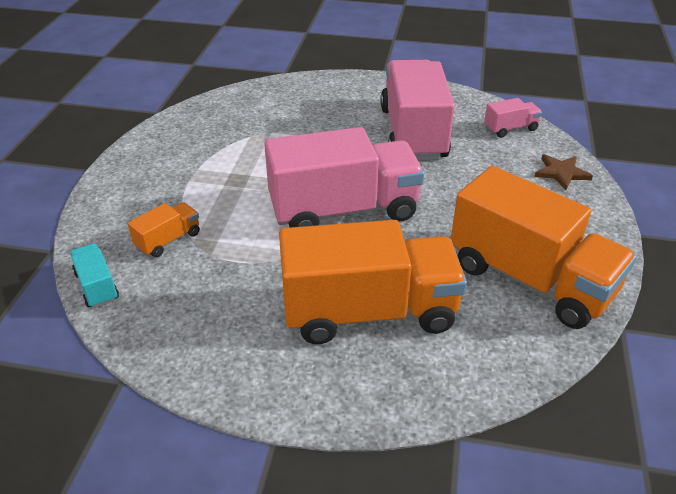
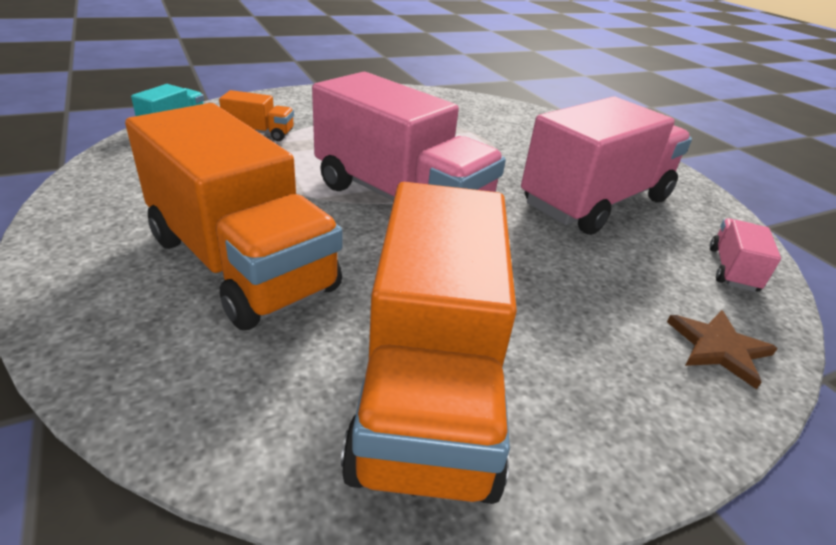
camera: 50 degrees right, 5 degrees down
pink truck [484,98,542,138] -> pink truck turned 105 degrees counterclockwise [710,218,781,292]

